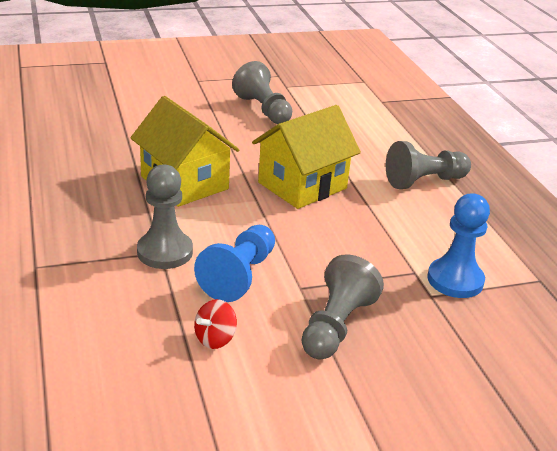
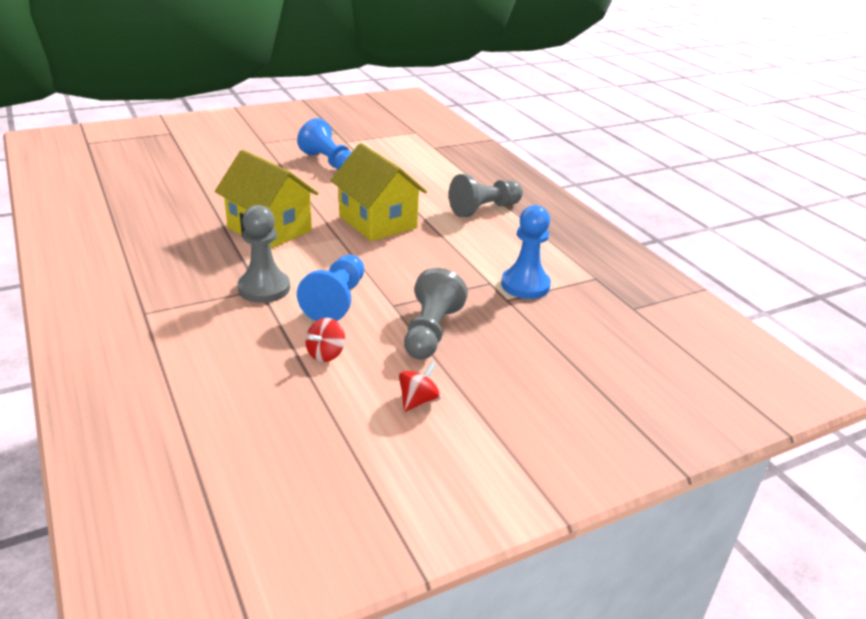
camera: 10 degrees left, 0 degrees up
grey pawn [232,61,292,124] -> blue pawn [297,118,352,170]
yellow house [252,105,361,209] -> yellow house turned 75 degrees counterclockwise [330,143,427,241]
none -> red spinning top [399,361,441,412]

